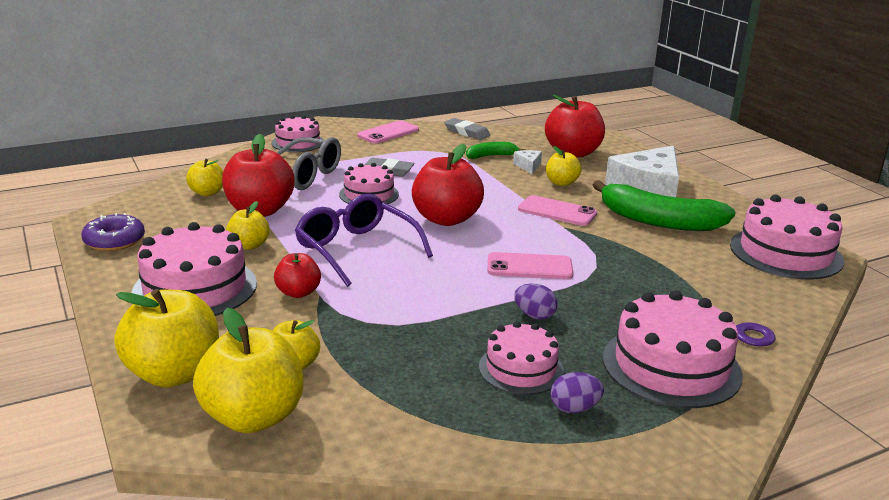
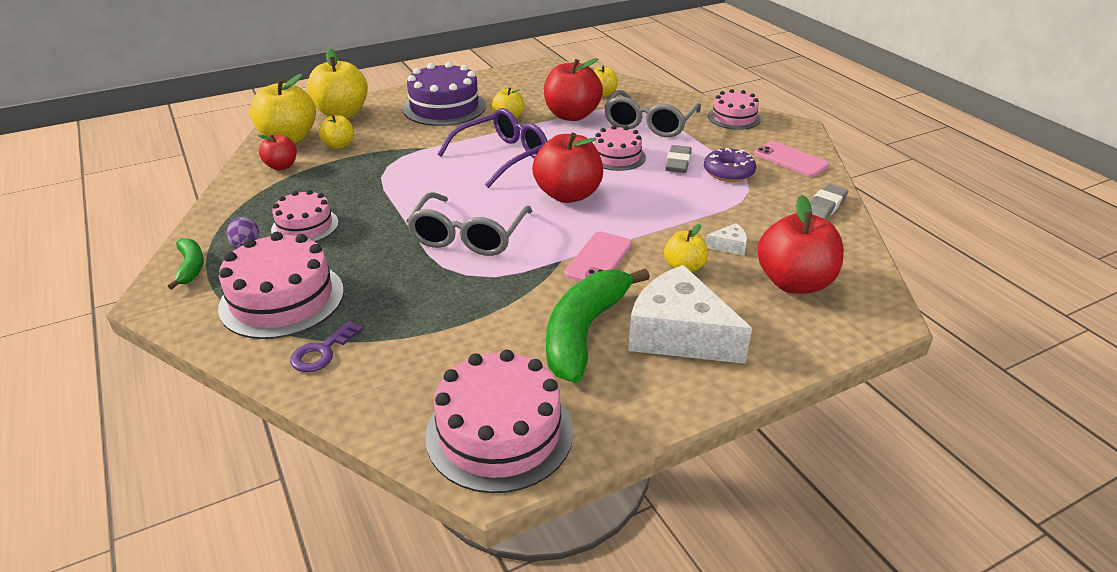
camera: 90 degrees right, 10 degrees up
purple donut [81,213,145,251] -> purple donut moved to [704,148,756,182]
pink cake [132,222,257,316] -> purple cake [403,62,486,126]
red apple [274,253,321,298] -> red apple moved to [258,134,297,170]
green banana [466,142,526,159] -> green banana moved to [168,238,204,290]
pink phone [487,252,573,279] -> grey glasses [407,192,533,256]
purple egg [514,284,558,320] -> none

